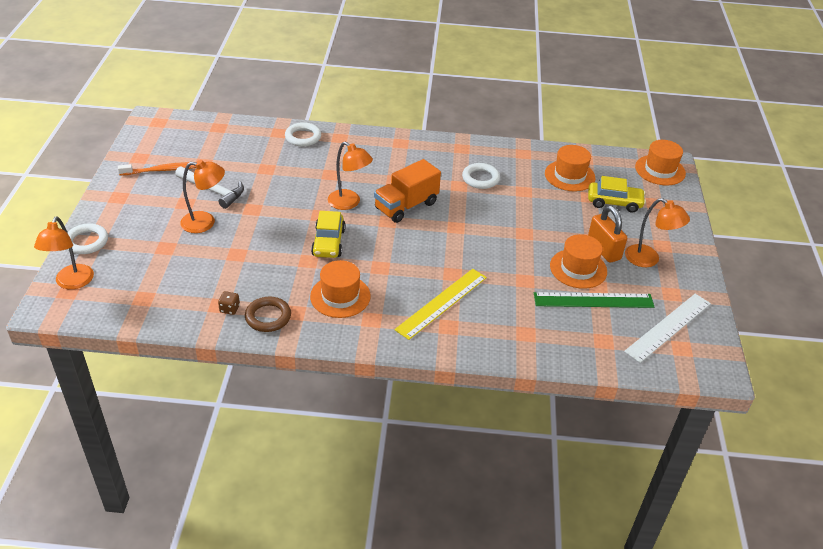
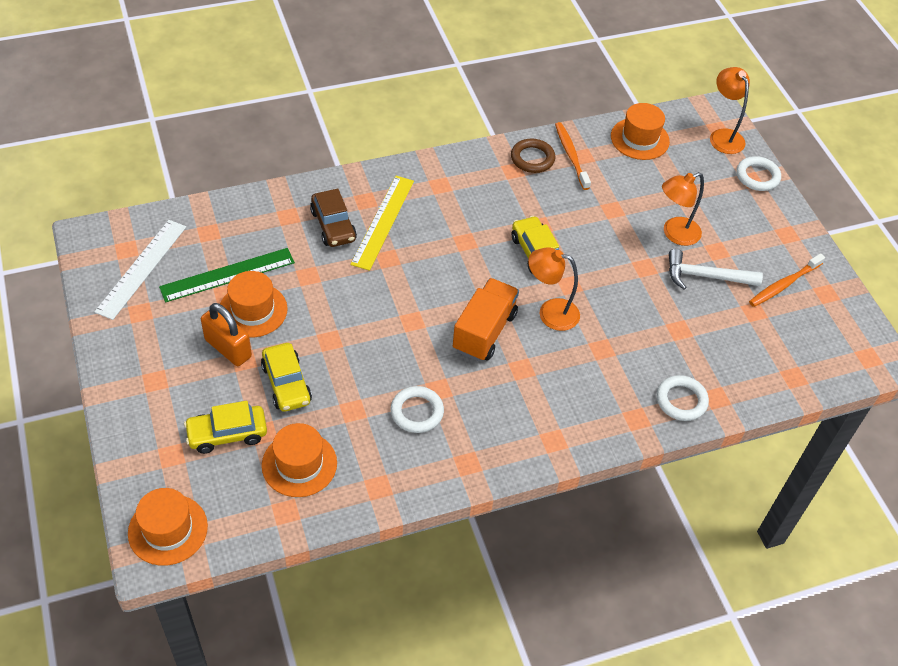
camera: 155 degrees right, 10 degrees up
brown dice [218,291,240,315] -> orange toothbrush [555,122,591,190]
orange hat [310,260,371,318] -> orange hat moved to [611,103,670,160]
orange lamp [625,198,690,267] -> none
none -> yellow car [261,343,312,412]
none -> brown car [310,188,357,247]

